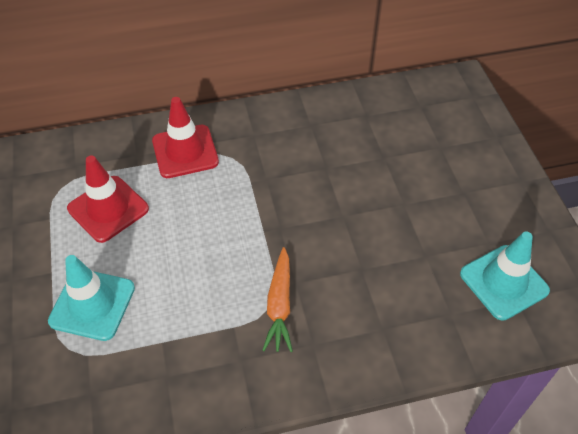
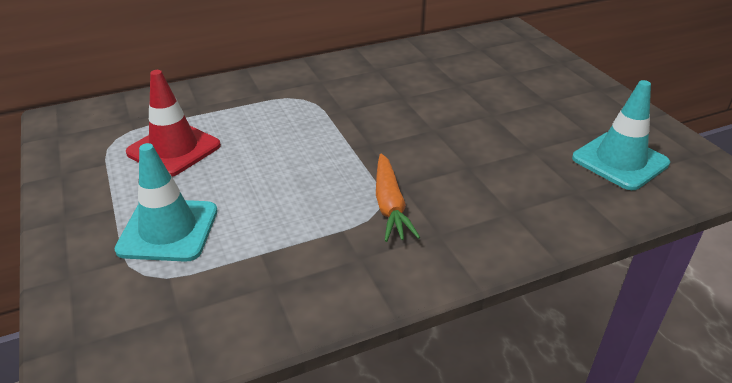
camera: 10 degrees left, 15 degrees down
red traffic cone [152,97,219,178] -> none

